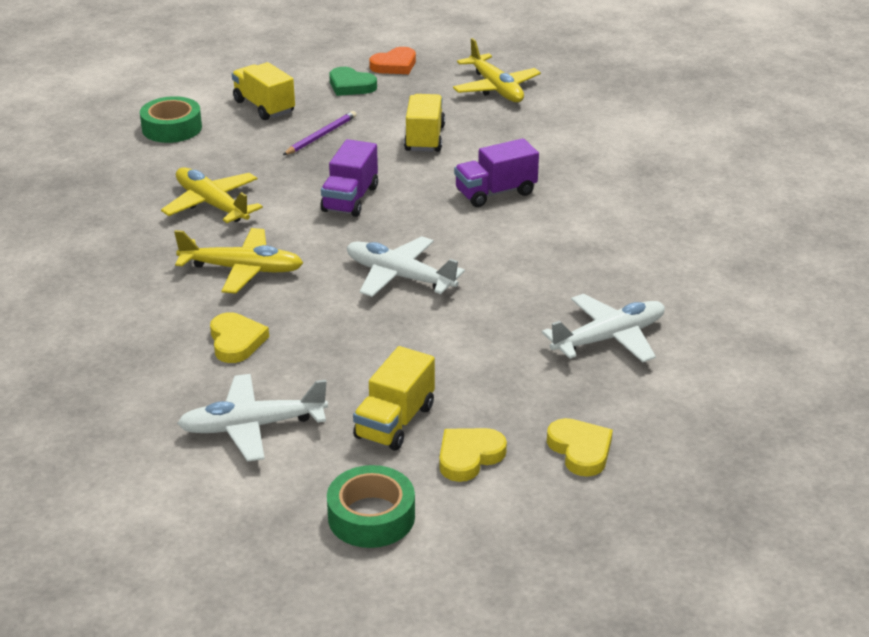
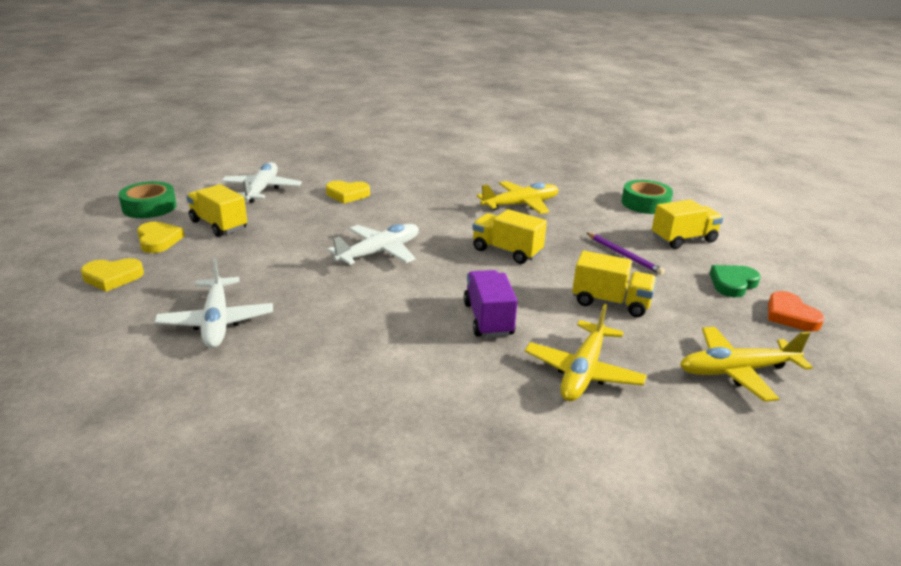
camera: 105 degrees right, 5 degrees down
yellow plane [174,228,303,294] -> yellow plane moved to [525,304,647,401]
purple truck [321,139,378,217] -> yellow truck [472,209,547,264]

